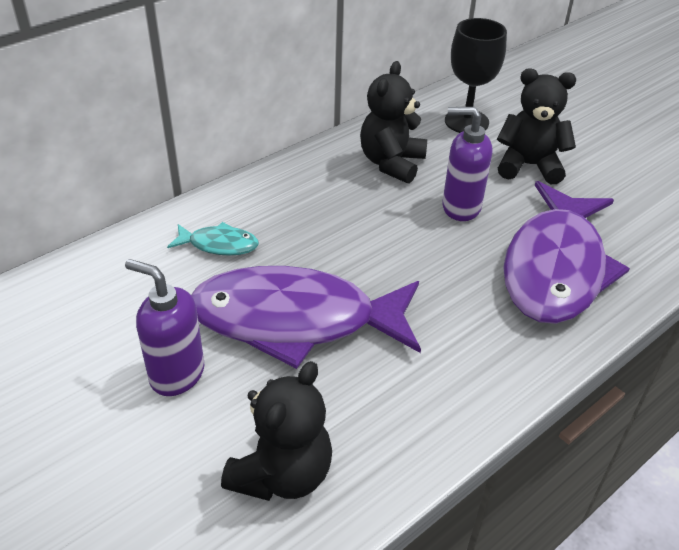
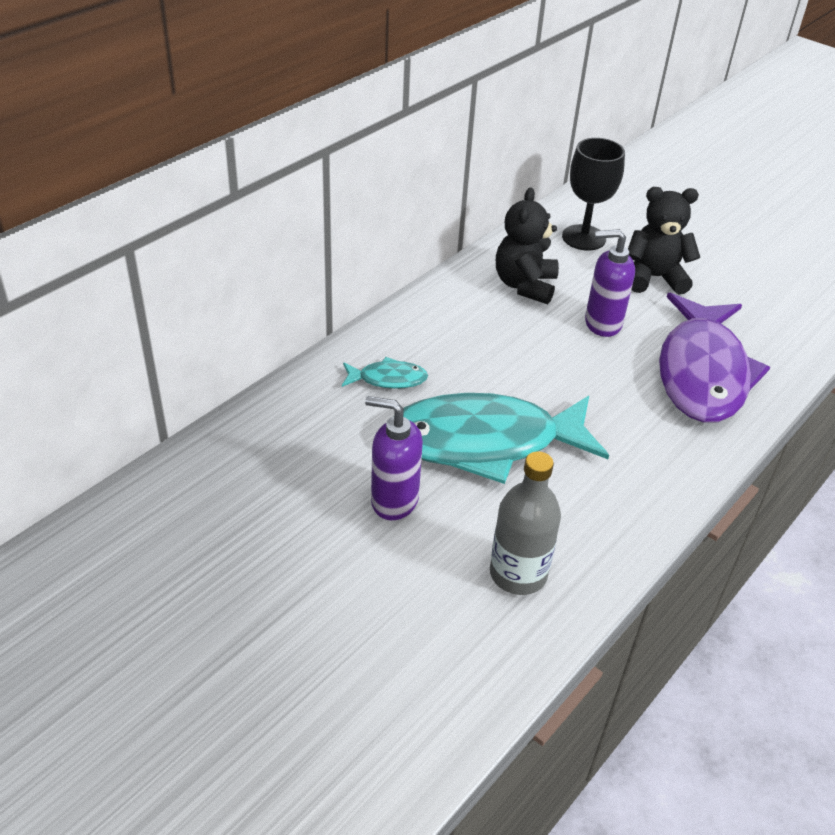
camera: 10 degrees left, 0 degrees up
purple fish [191,266,421,369] -> turquoise fish [403,393,609,484]
black teddy bear [221,361,332,501] -> grey bottle [490,451,561,595]

